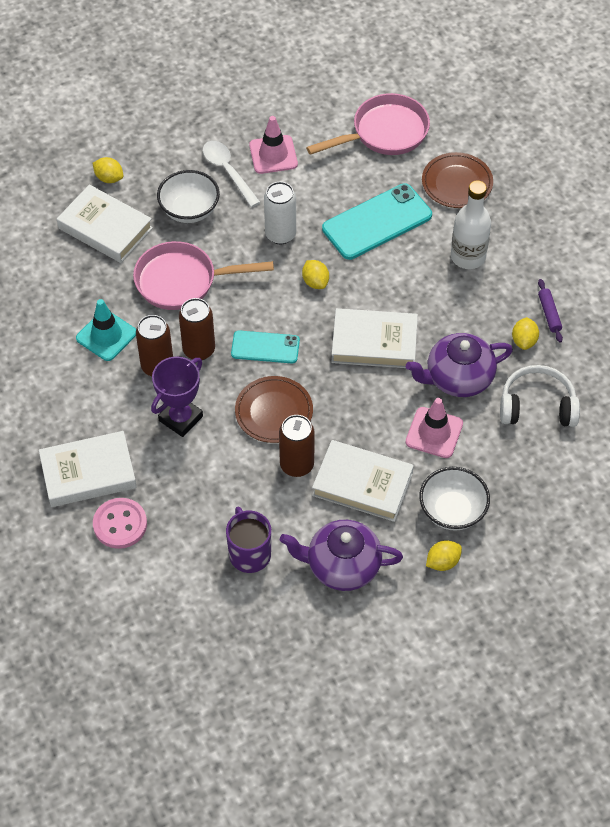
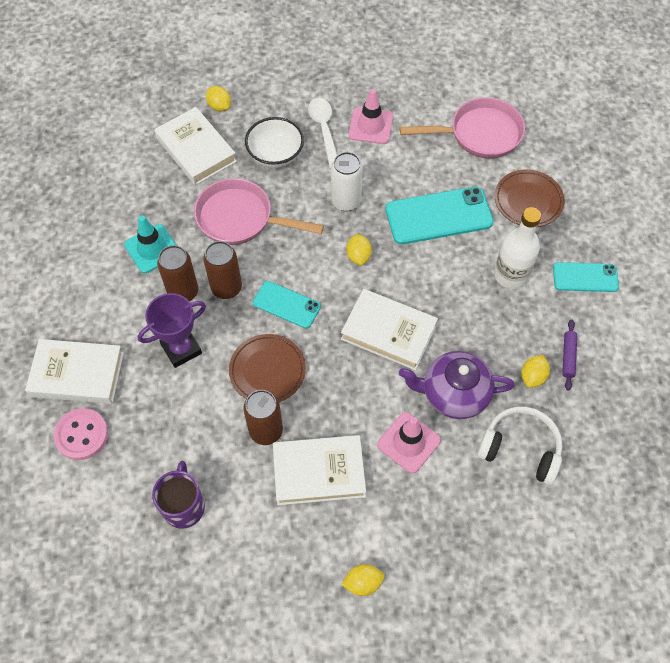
camera: 20 degrees right, 5 degrees up
purple teapot [280,520,403,591] -> none
white book [312,440,414,522] -> white book turned 45 degrees counterclockwise [273,435,366,505]
white bowl [419,467,490,531] -> none
none -> turquoise phone [553,262,619,292]

